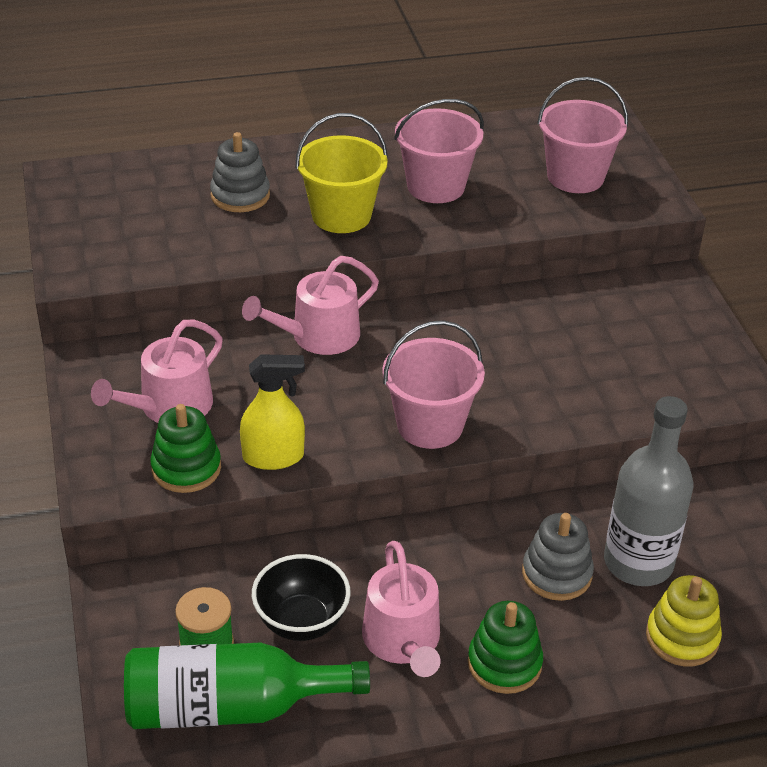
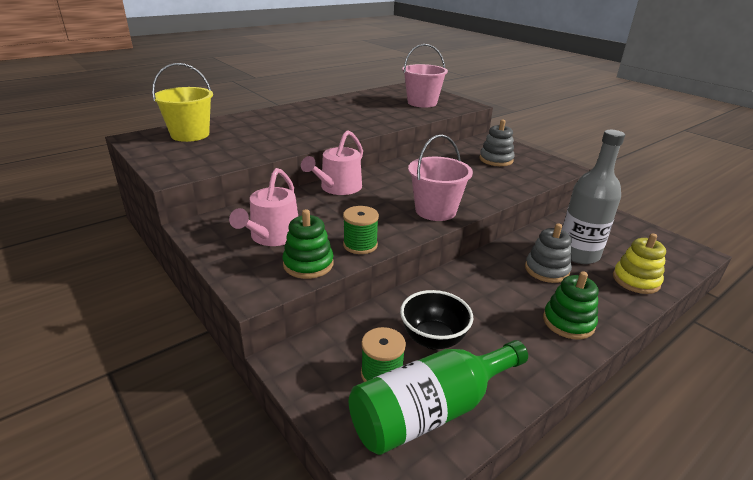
camera: 25 degrees left, 10 degrees down
grey stacking toy [210,132,270,212] -> grey stacking toy moved to [480,120,515,166]
yellow spray bottle [240,354,305,470] -> green spool [343,206,379,254]
yellow bucket [296,113,388,233] -> yellow bucket moved to [152,63,213,142]
pink watering can [362,541,441,677] -> none
pink bucket [394,99,484,203] -> none

